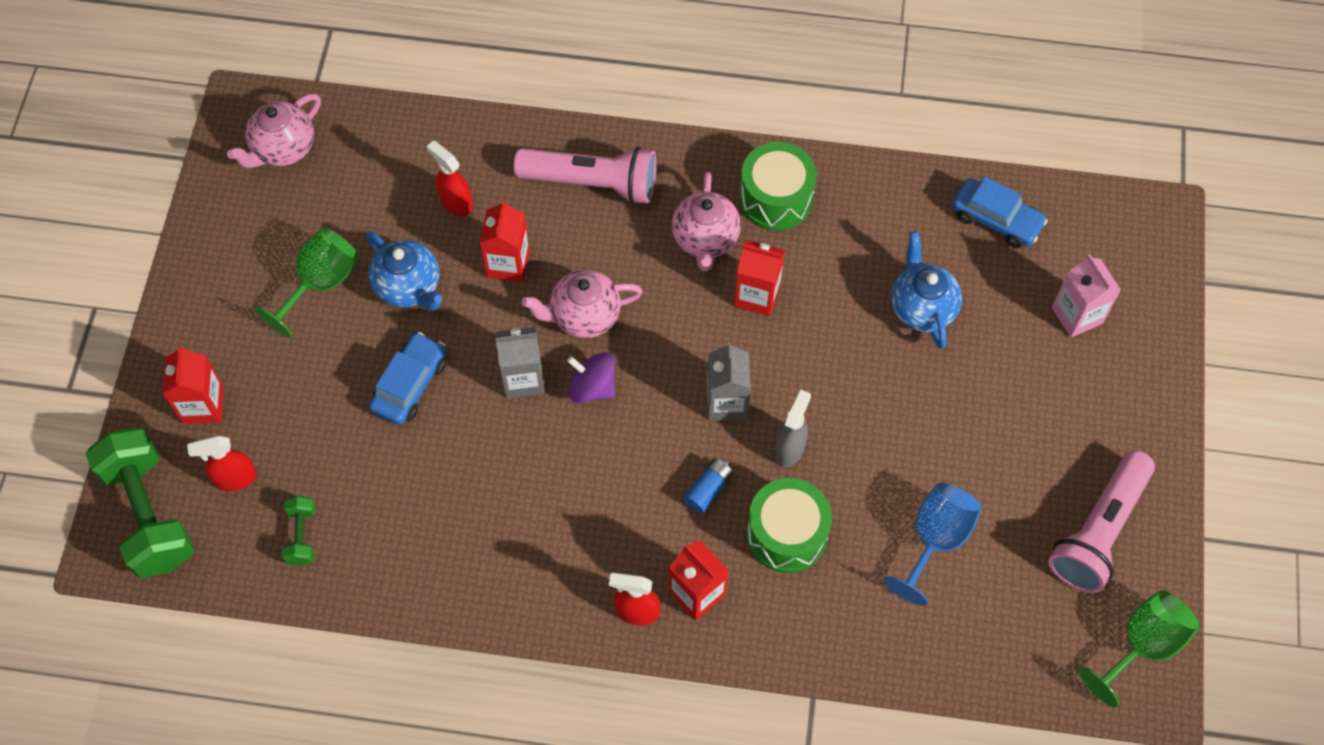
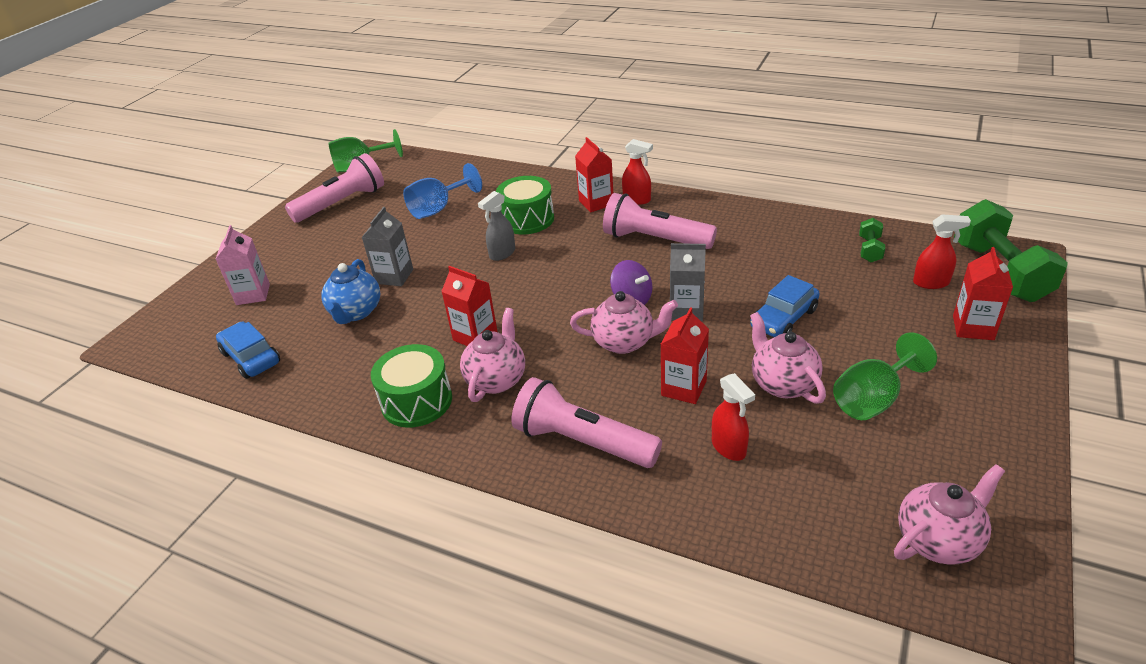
camera: 160 degrees left, 25 degrees down
blue teapot [366,231,442,311] -> pink teapot [750,312,826,404]
blue battery [683,458,733,513] -> none
grey carton [707,342,751,420] -> grey carton moved to [361,207,413,286]
none -> pink flashlight [603,193,717,249]

